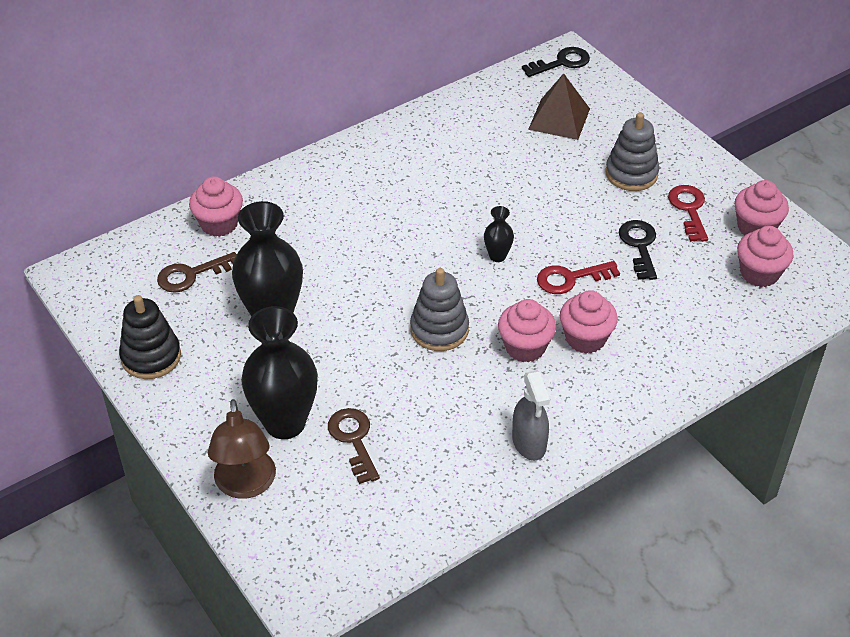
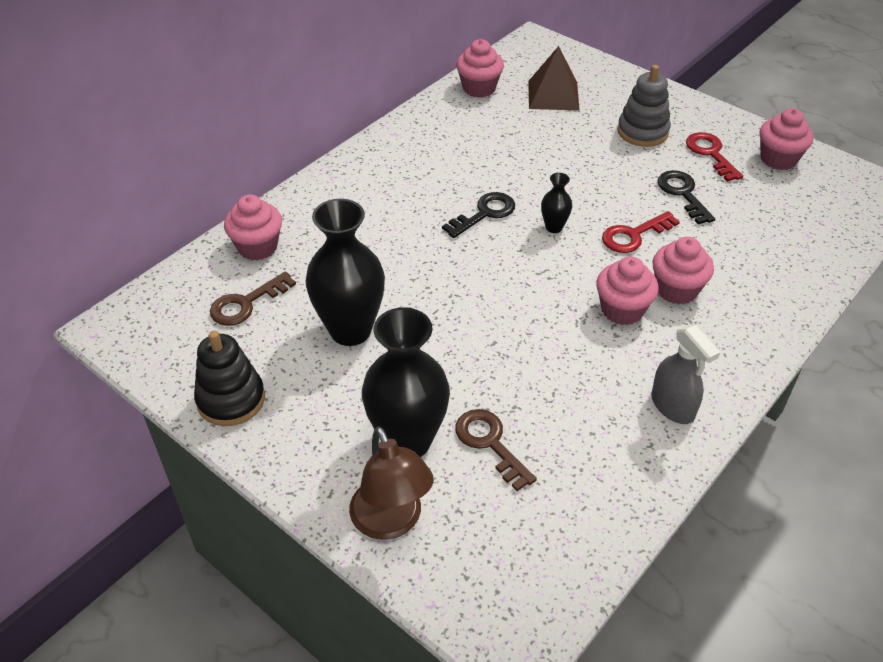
camera: 15 degrees left, 0 degrees up
grey stacking toy [410,268,469,351] -> none
black key [522,47,590,77] -> black key moved to [442,192,515,238]
pink cupcake [737,226,793,287] -> pink cupcake moved to [456,39,504,97]

